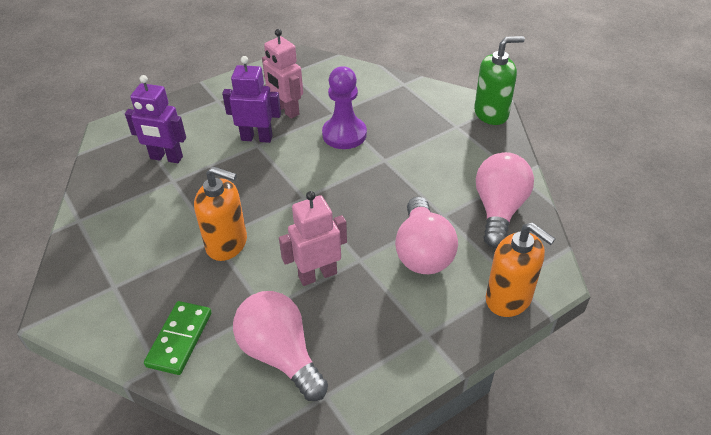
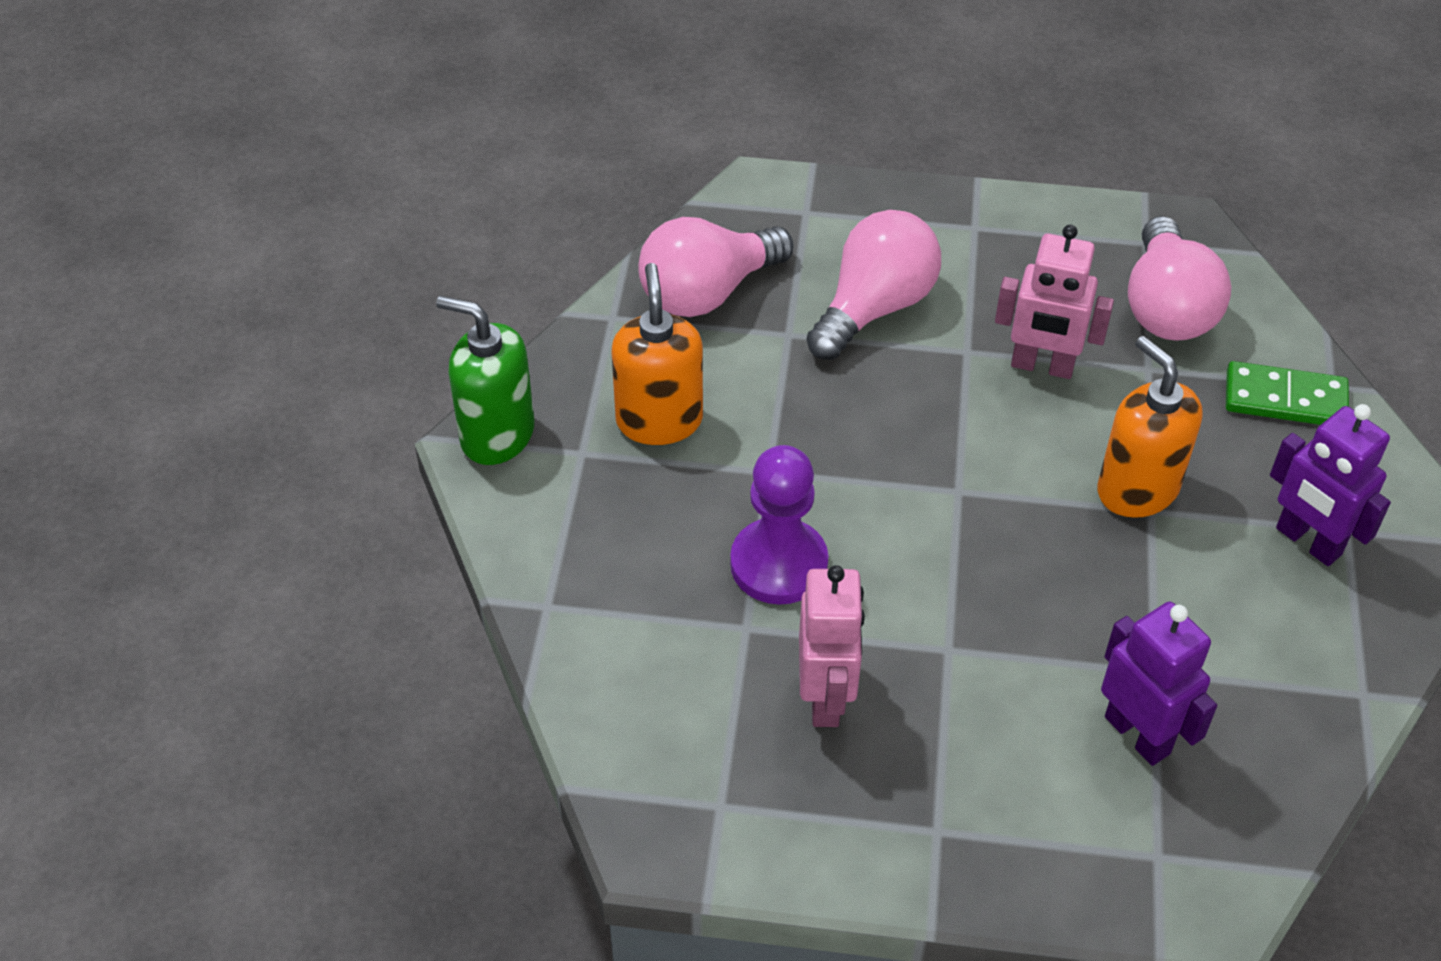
camera: 140 degrees left, 5 degrees up
green domino [144,301,212,375] -> green domino turned 45 degrees clockwise [1226,361,1349,425]
purple robot [222,56,281,143] -> purple robot moved to [1270,404,1391,566]
orange soap dispenser [486,222,556,317] -> orange soap dispenser moved to [611,263,703,445]

